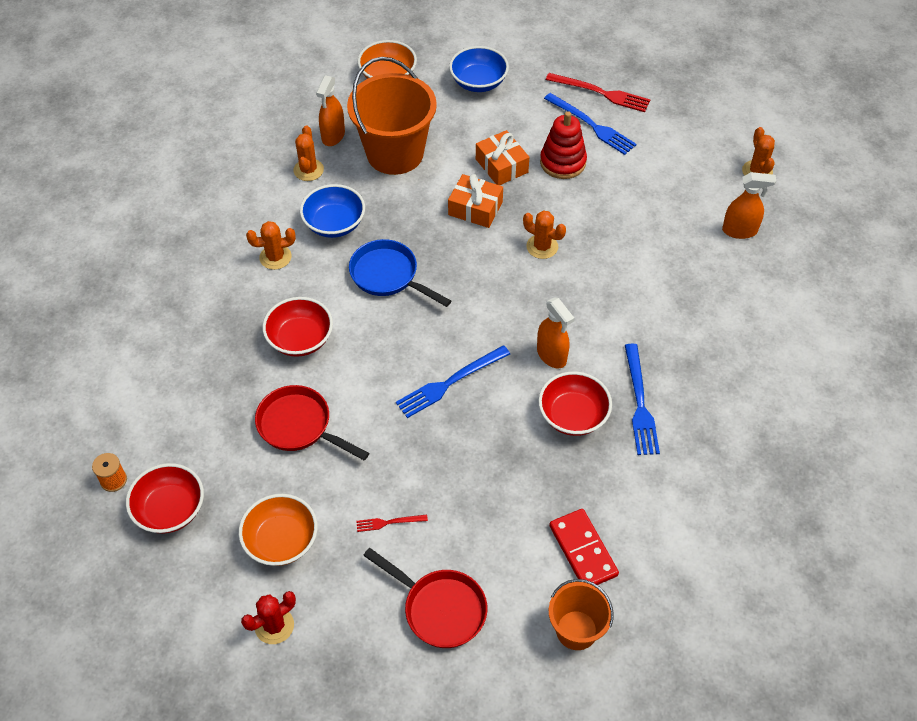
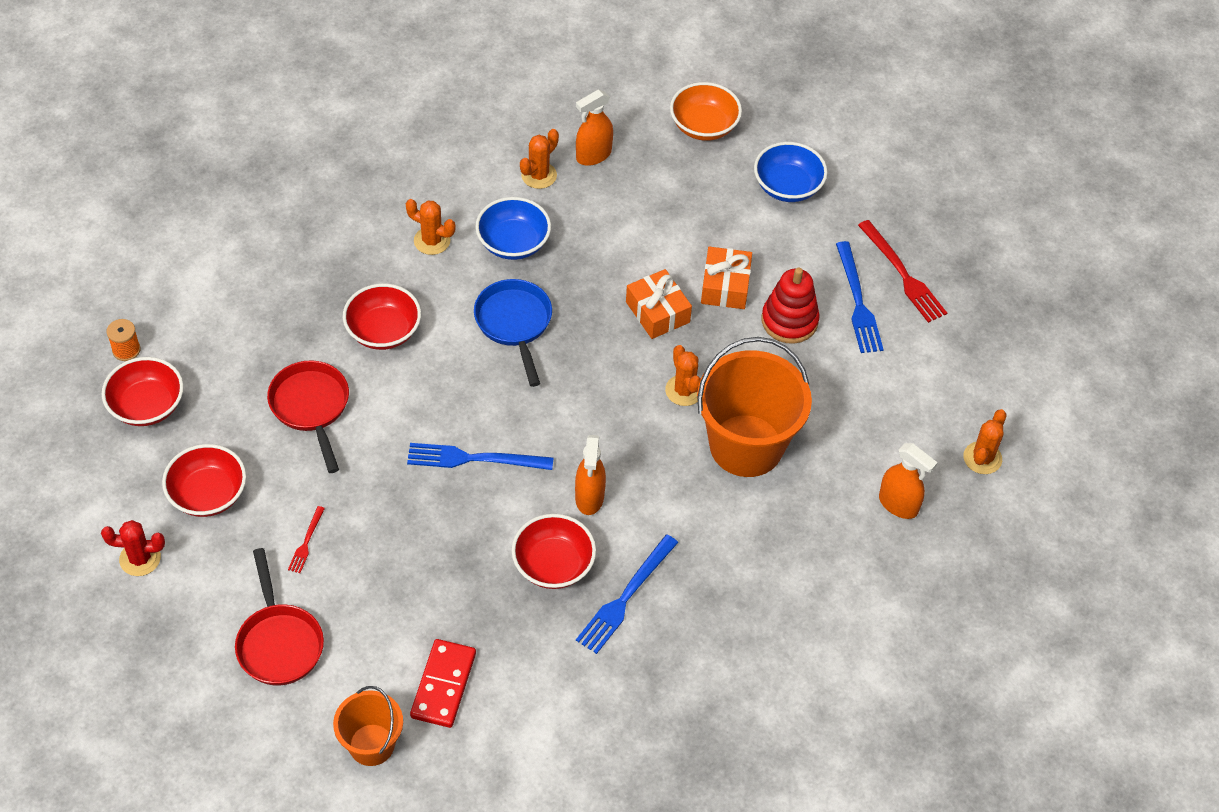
camera: 35 degrees right, 0 degrees up
orange bowl [239,494,318,566] -> red bowl [162,444,246,517]
orange bucket [347,57,437,175] -> orange bucket moved to [697,337,812,477]
red fork [356,514,428,532] -> red fork turned 105 degrees counterclockwise [288,506,325,573]

